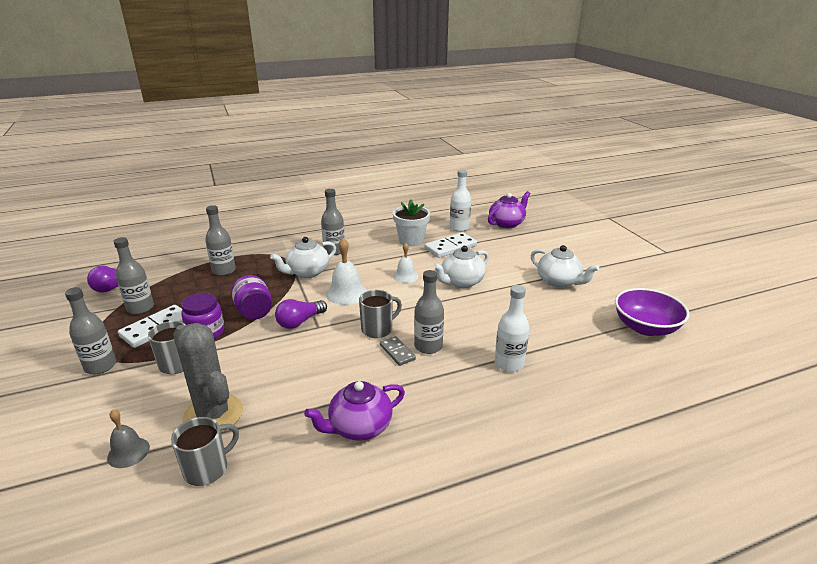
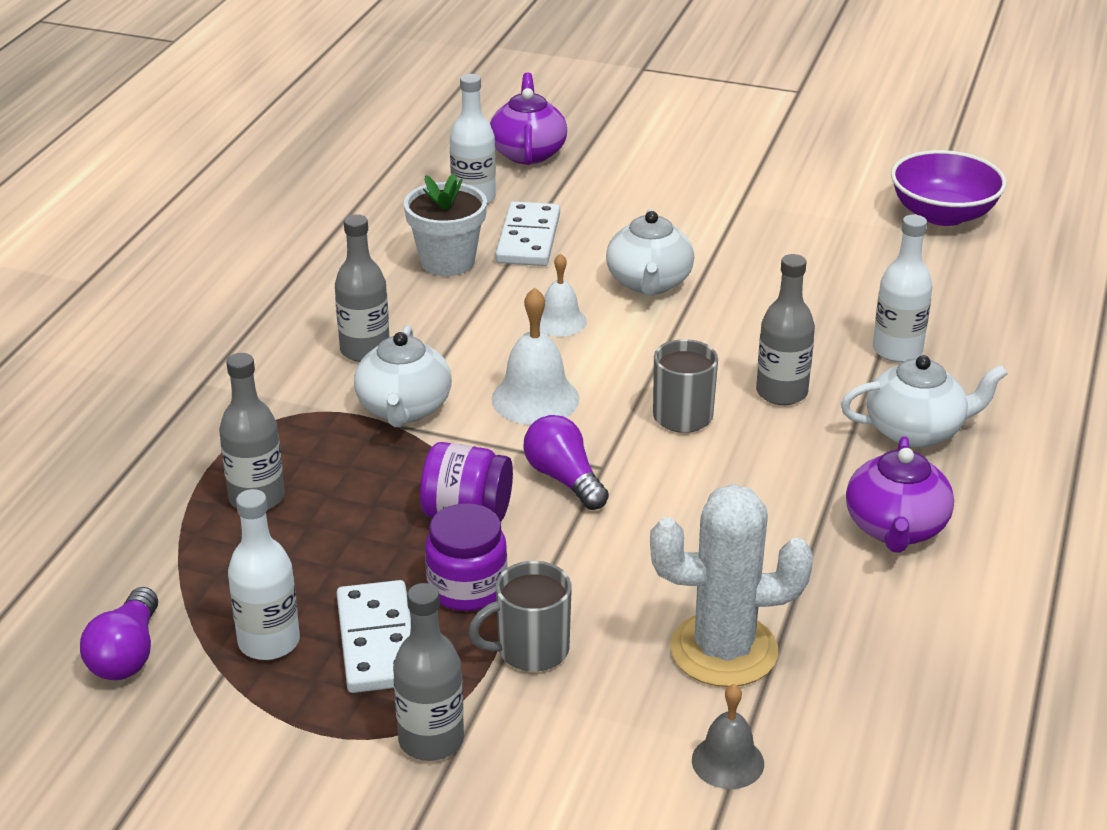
camera: 50 degrees left, 5 degrees up
grey bottle [114,237,154,314] -> white bottle [228,489,300,660]
grey mug [171,417,239,486] -> none
grey cactus [173,323,243,432] -> white cactus [650,484,813,687]
purple light bulb [275,299,327,329] -> purple light bulb turned 150 degrees clockwise [524,415,609,510]
grey domino [380,336,416,366] -> none
white teapot [530,245,599,288] -> white teapot moved to [841,355,1008,448]

